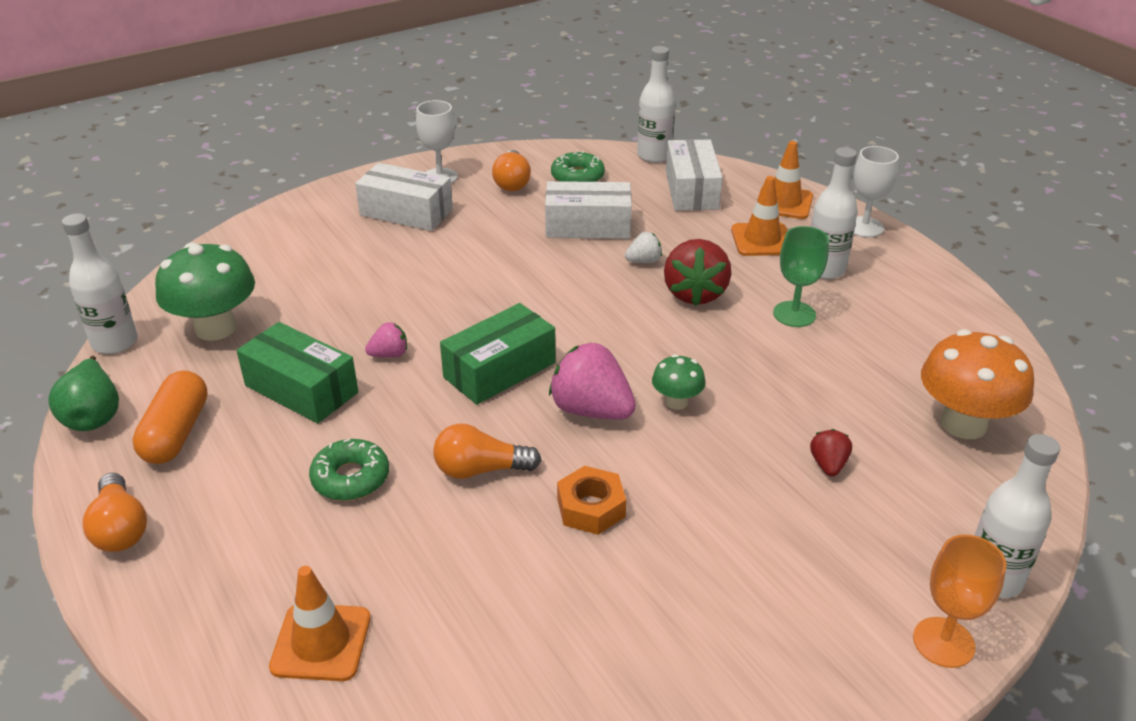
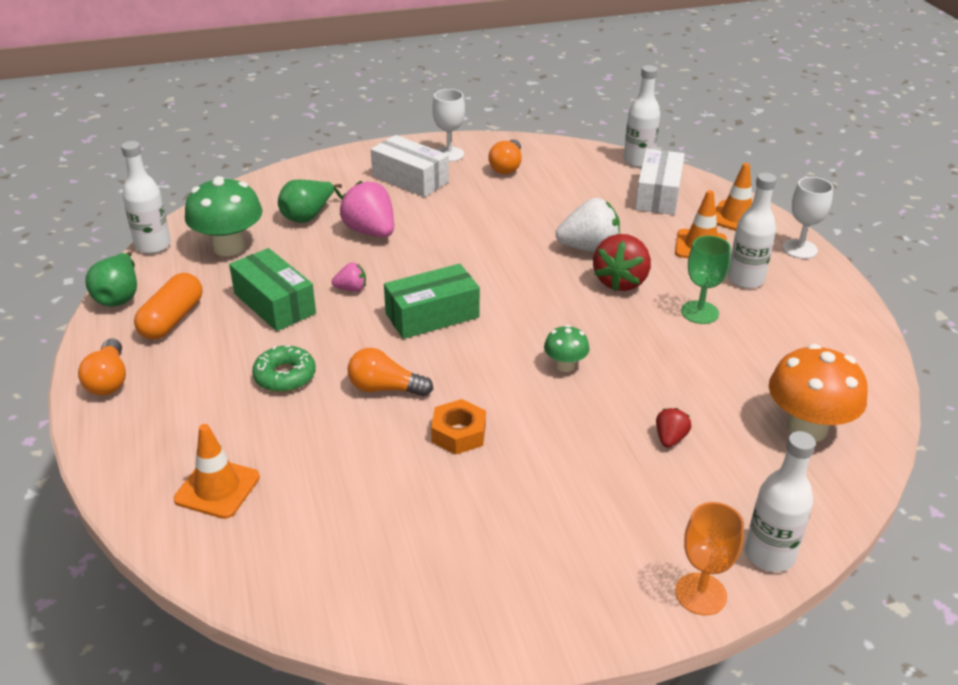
camera: 15 degrees right, 0 degrees up
white box [545,181,632,239] -> none
pink strawberry [549,342,636,420] -> pink strawberry moved to [340,181,394,237]
green donut [551,151,605,182] -> none
white strawberry [625,232,662,263] -> white strawberry [556,198,620,252], size x1.96
none -> green pear [278,179,342,223]

